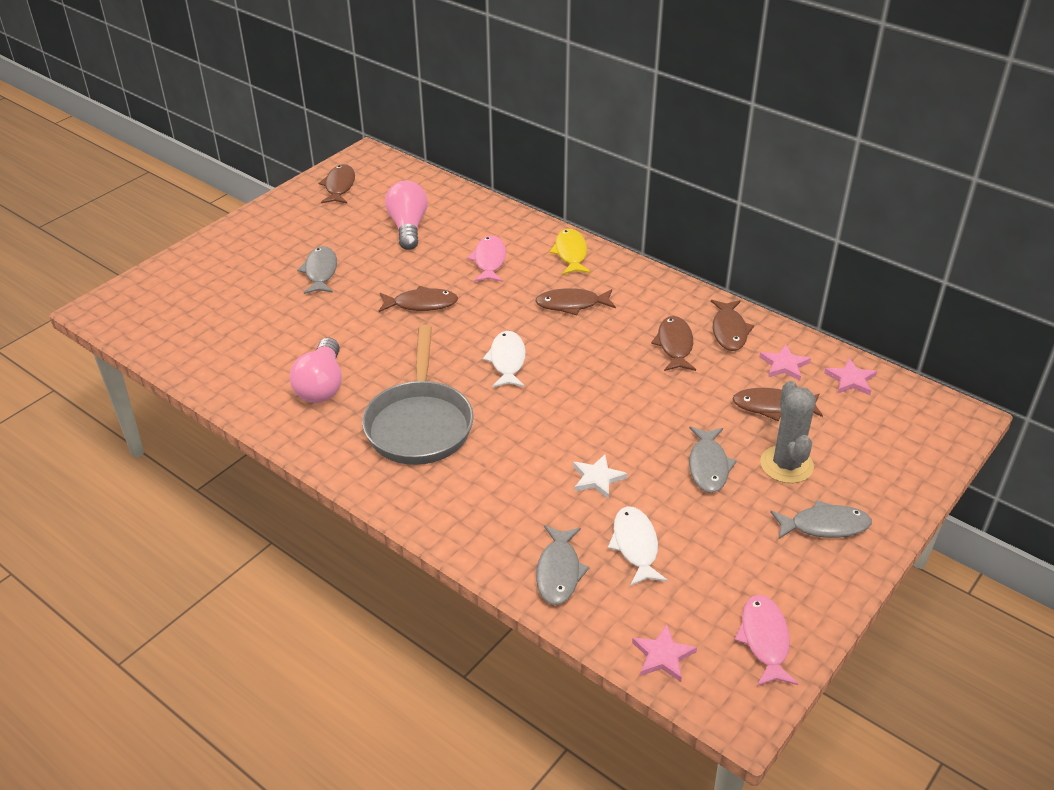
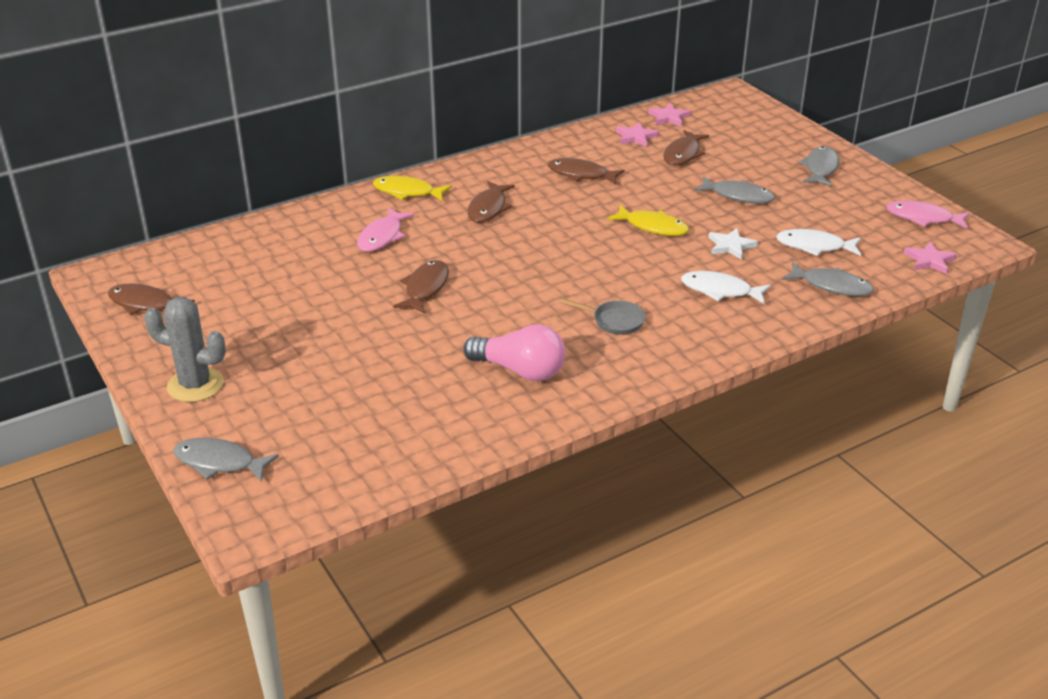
camera: 70 degrees left, 5 degrees down
grey fish [297,246,337,294] -> grey fish moved to [173,438,279,482]
grey pan [362,325,474,465] -> grey pan [559,298,645,335], size x0.46
pink light bulb [385,181,428,250] -> none
pink fish [467,235,506,282] -> pink fish turned 90 degrees counterclockwise [357,208,415,252]
white fish [483,331,526,388] -> white fish moved to [681,271,771,304]
brown fish [711,300,754,351] -> none
grey cactus [760,381,816,483] -> grey cactus moved to [144,297,226,402]
none -> yellow fish [607,205,689,236]

